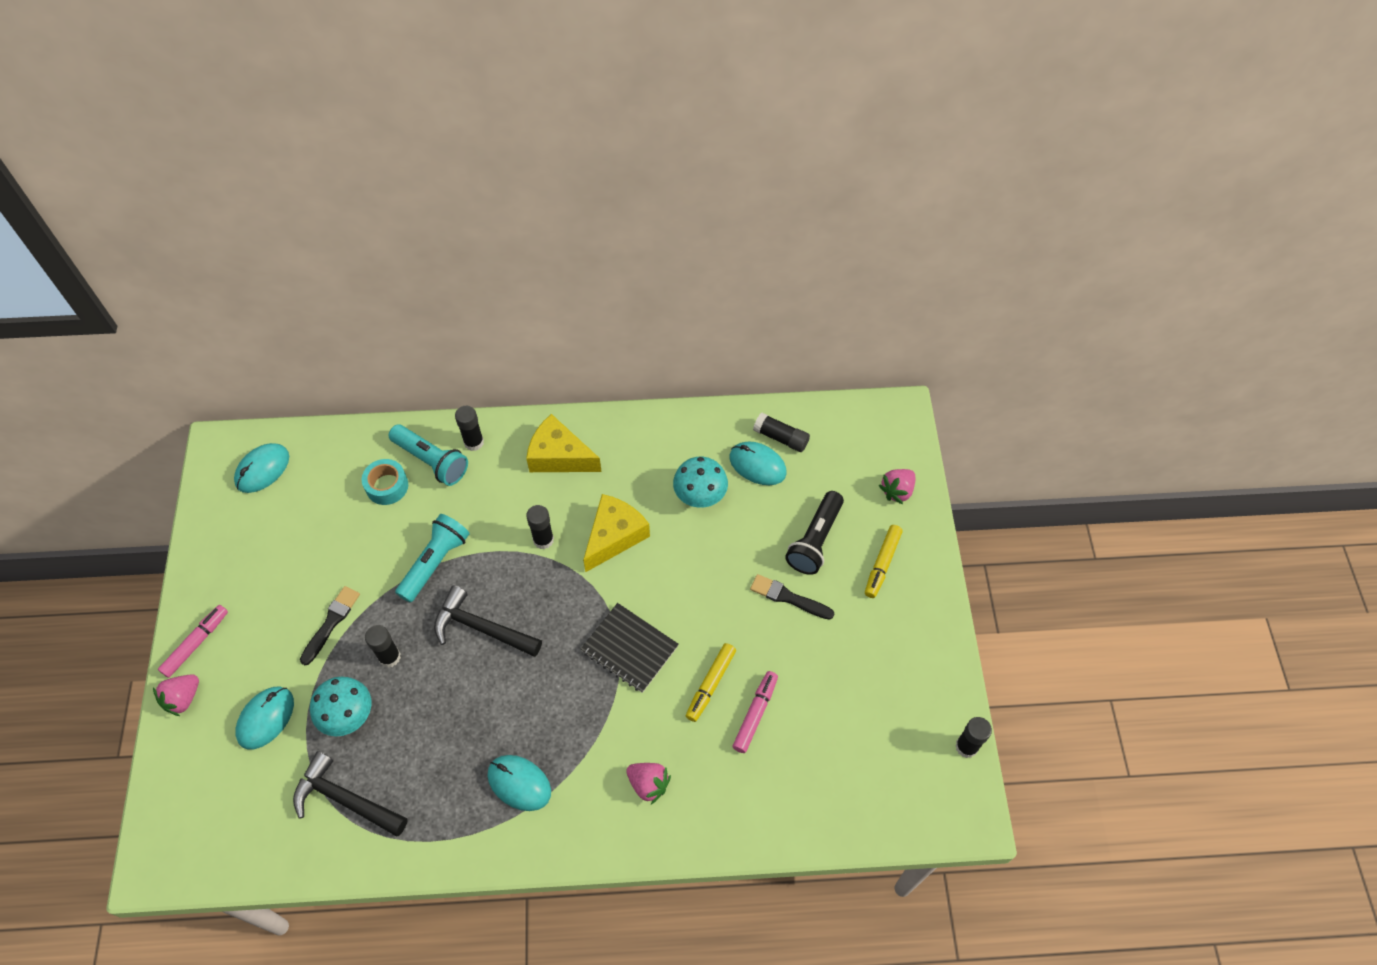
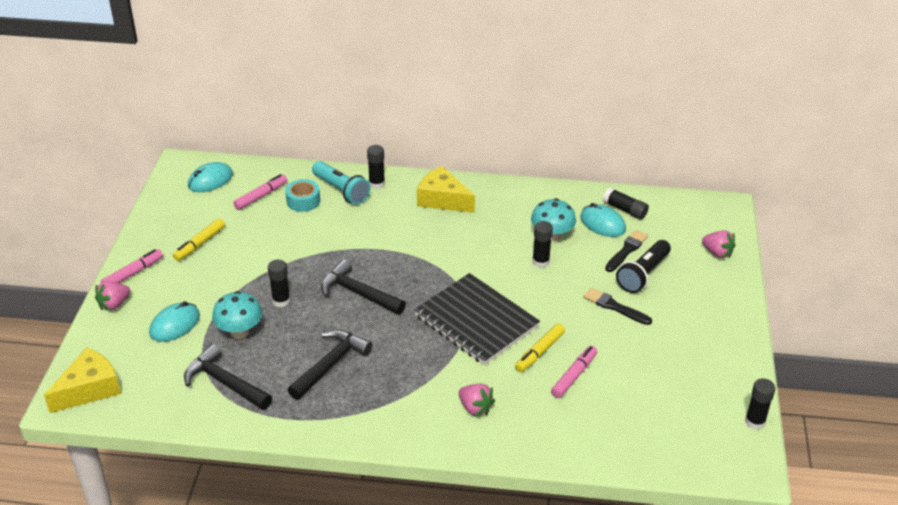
camera: 10 degrees right, 20 degrees down
black brush [300,586,360,665] -> black brush moved to [605,230,648,272]
turquoise flashlight [395,514,470,603] -> none
turquoise mouse [488,755,551,811] -> none
black glue stick [526,505,554,549] -> black glue stick moved to [532,221,553,268]
black notebook [581,603,679,693] -> black notebook [414,273,540,365], size x1.54
yellow cheese [583,494,650,572] -> yellow cheese moved to [44,348,121,413]
yellow marker [865,525,903,598] -> yellow marker moved to [173,218,225,261]
pink strawberry [878,469,915,504] -> pink strawberry turned 105 degrees counterclockwise [702,230,735,258]
none -> pink marker [233,174,287,210]
none -> black hammer [288,330,372,400]

